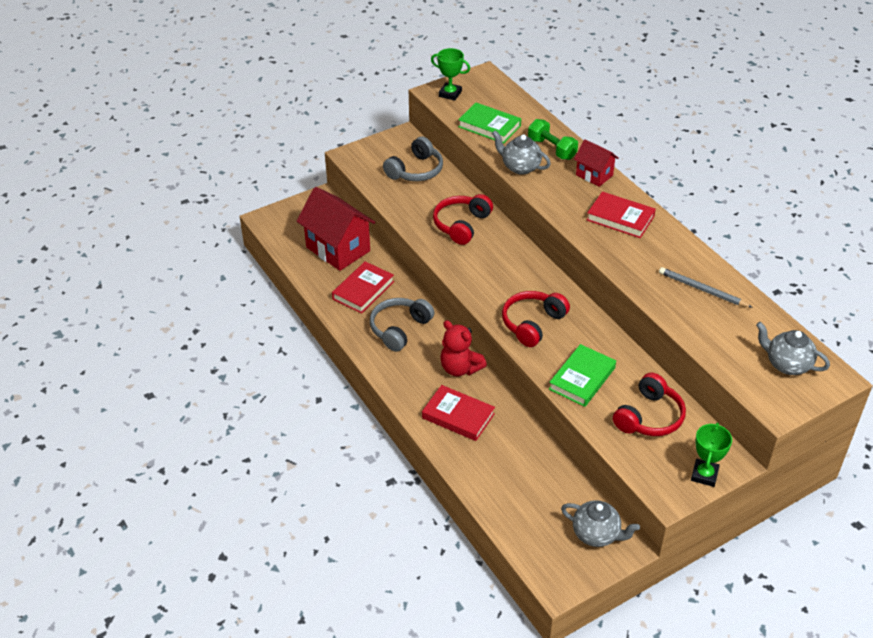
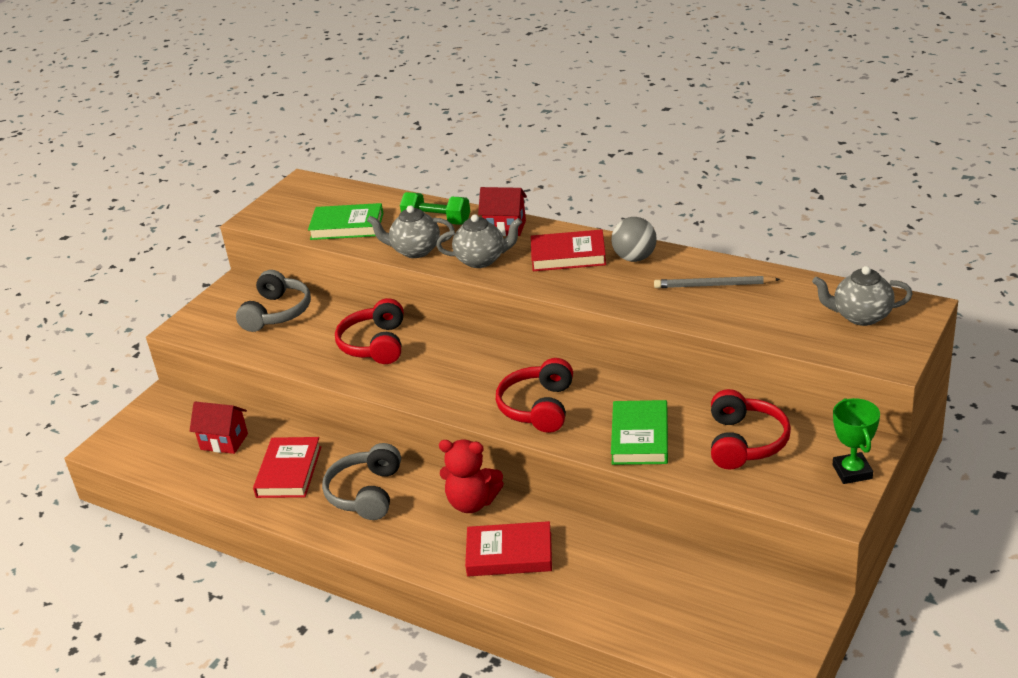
camera: 25 degrees left, 10 degrees down
red house [297,187,376,271] -> red house [190,402,248,454], size x0.55
green trophy [431,48,470,101] -> none
grey teapot [561,500,640,547] -> grey teapot moved to [436,214,522,268]
none -> grey ball [611,217,657,262]

